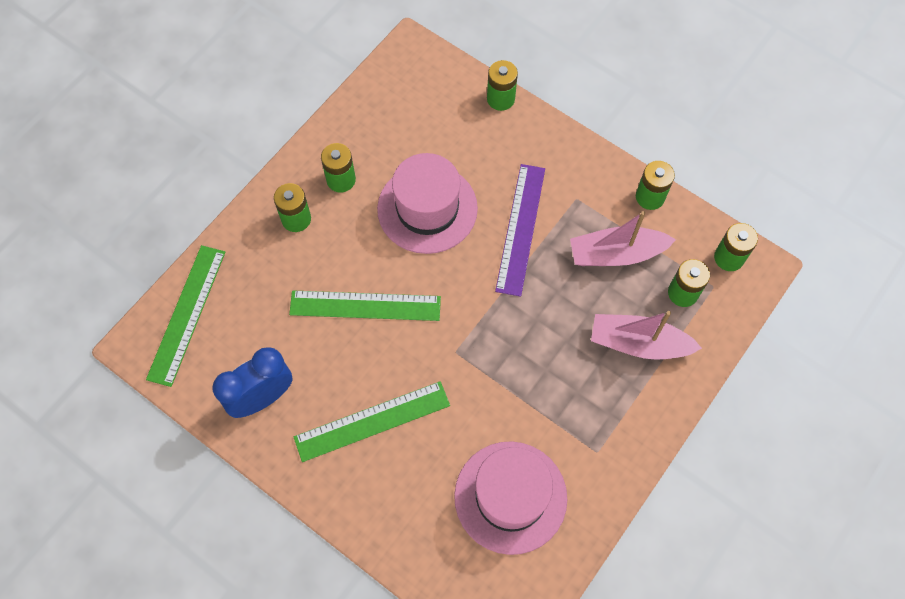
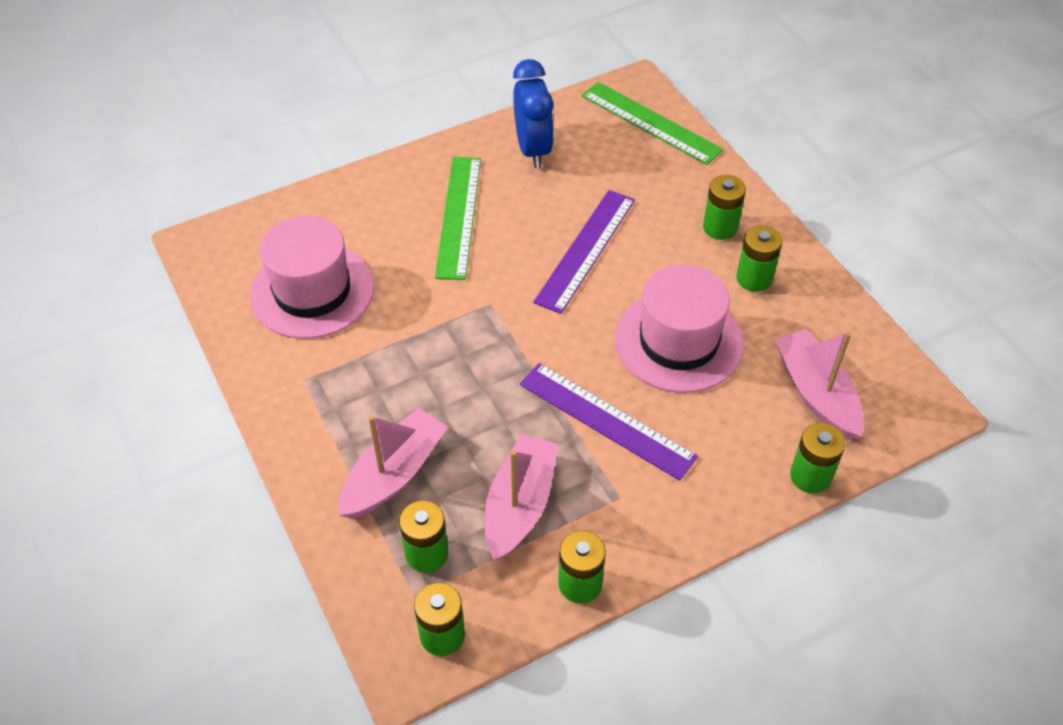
camera: 115 degrees right, 15 degrees down
green ruler [289,290,441,321] -> purple ruler [533,190,635,314]
none -> pink boat [775,329,864,440]

